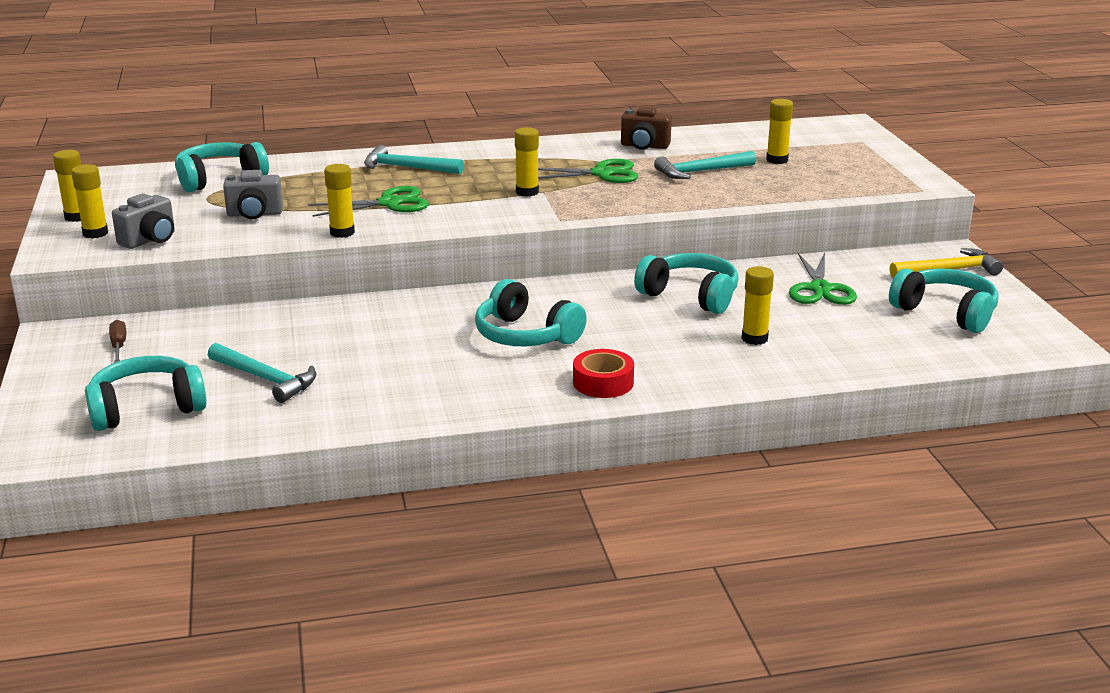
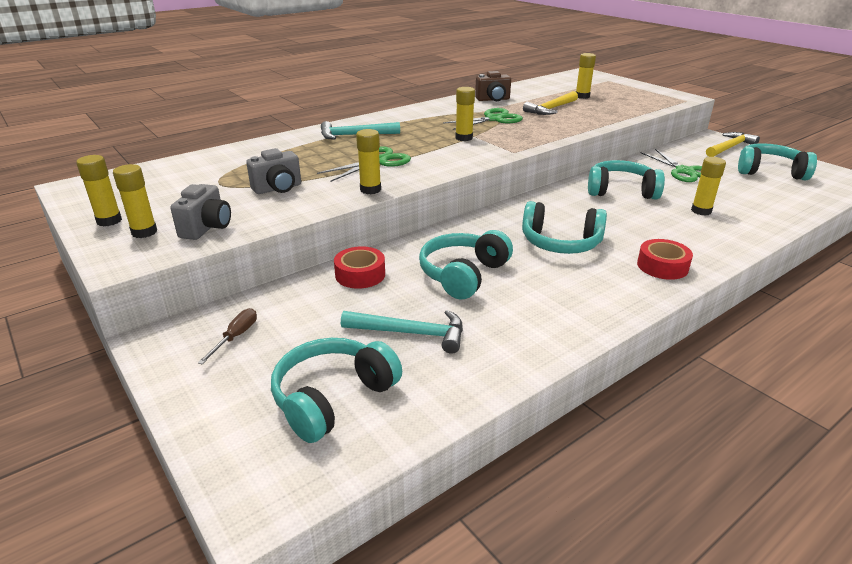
camera: 25 degrees left, 5 degrees up
brown screwdriver [109,320,126,363] -> brown screwdriver turned 60 degrees clockwise [198,308,257,364]
turquoise headphones [175,142,269,192] -> turquoise headphones moved to [419,230,513,299]
turquoise hammer [654,151,756,179] -> yellow hammer [523,91,578,115]
none -> red tape [334,246,385,289]

